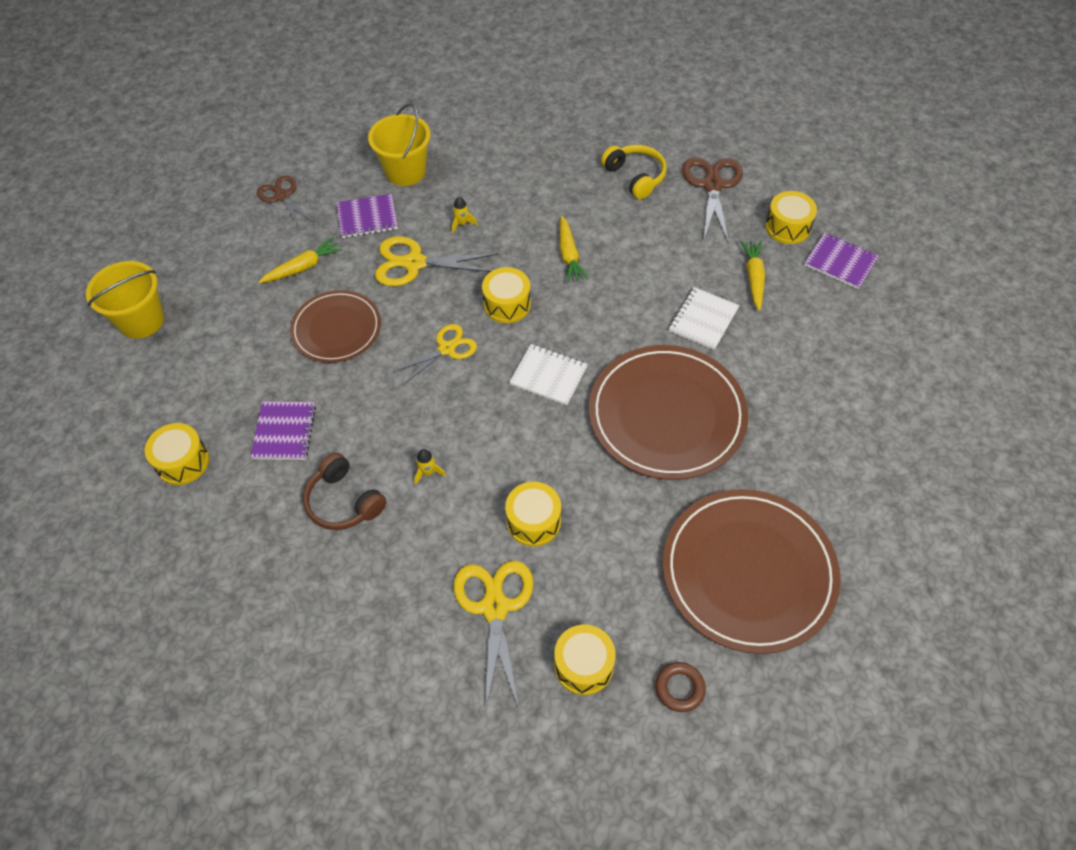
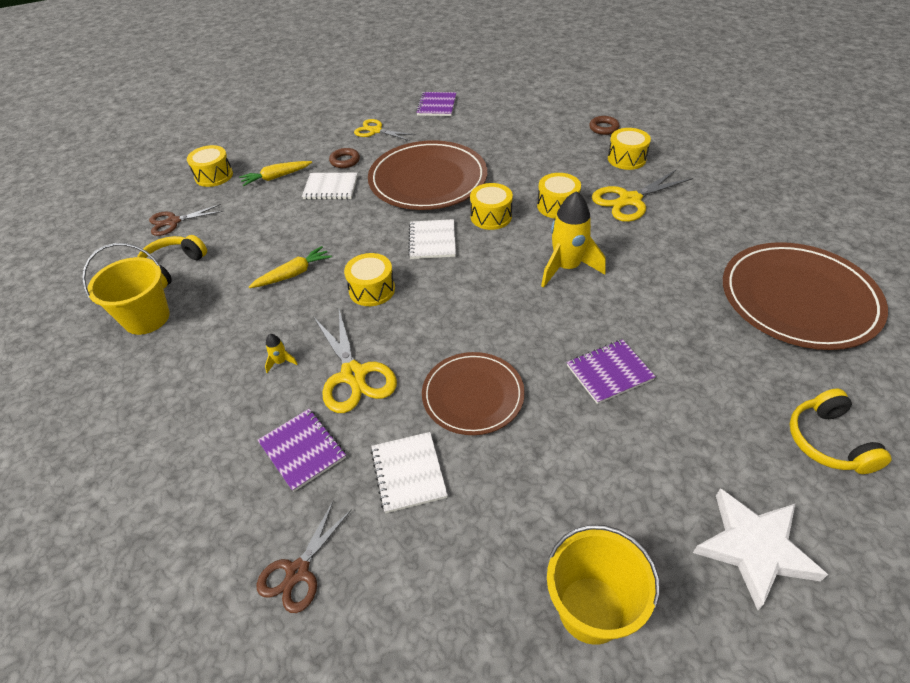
camera: 115 degrees left, 10 degrees down
yellow drum [145,423,209,485] -> yellow drum moved to [470,183,513,230]
yellow carrot [259,237,343,283] -> white notebook [371,432,448,513]
brown headphones [303,453,387,530] -> none
yellow bucket [368,103,431,186] -> yellow bucket moved to [82,243,170,335]
yellow scissors [393,324,477,385] -> yellow scissors moved to [354,119,416,141]
yellow rocket [414,449,446,485] -> yellow rocket [541,191,606,288], size x2.40
brown plate [663,489,841,654] -> brown plate moved to [723,242,888,350]
brown scissors [682,157,743,244] -> brown scissors [149,204,223,236], size x0.67
purple notebook [805,232,879,289] -> purple notebook moved to [416,92,456,116]
none -> brown ring [329,148,360,168]
none -> white star [693,488,828,610]
none -> yellow headphones [790,389,892,474]

